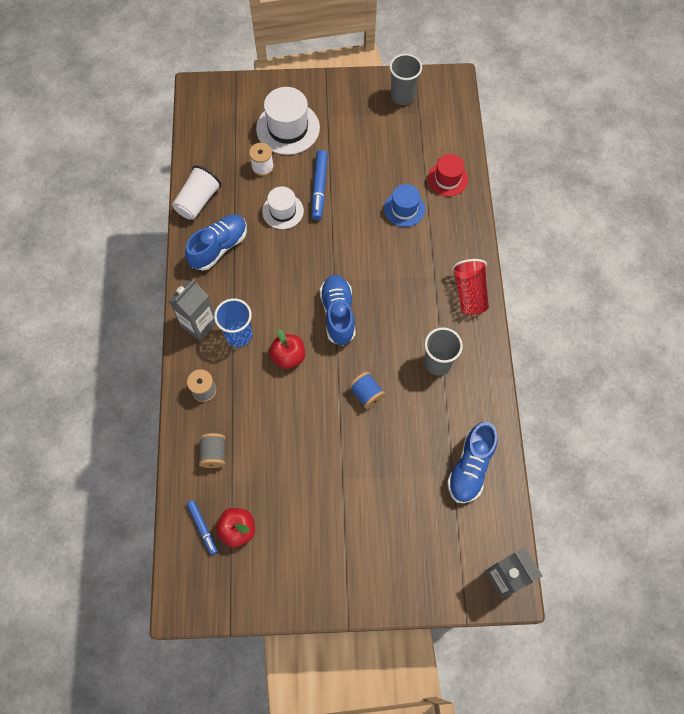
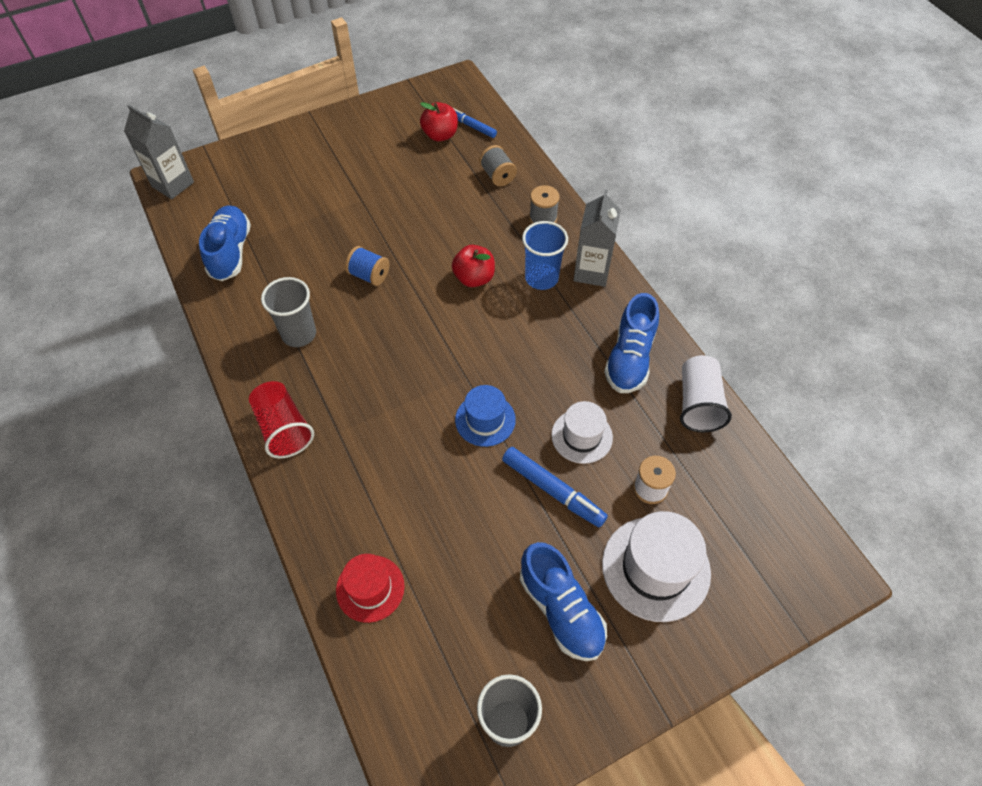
camera: 155 degrees right, 10 degrees down
blue marker [312,150,328,220] -> blue marker turned 150 degrees clockwise [502,447,608,527]
blue shoe [320,275,356,346] -> blue shoe moved to [520,542,607,661]
blue hat [384,184,425,227] -> blue hat moved to [455,385,516,447]

